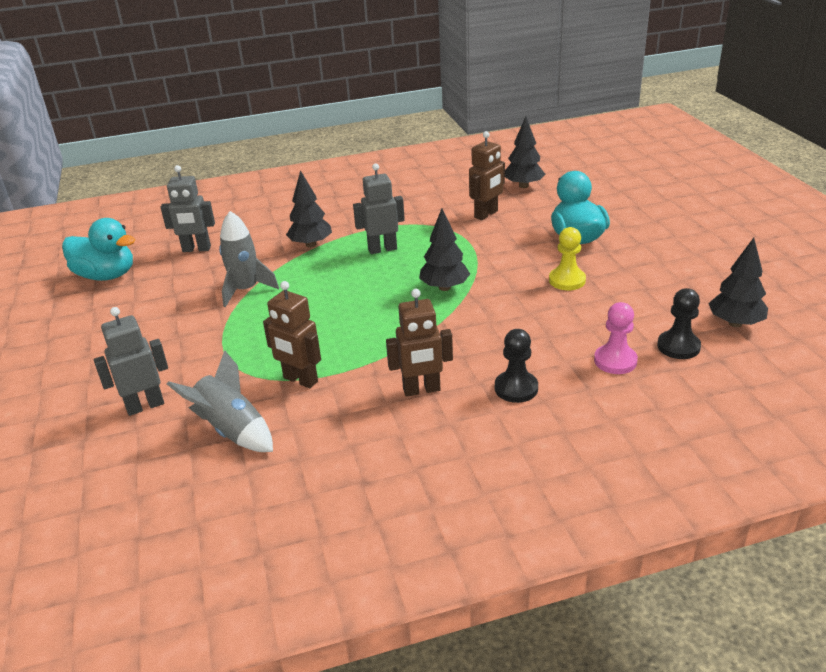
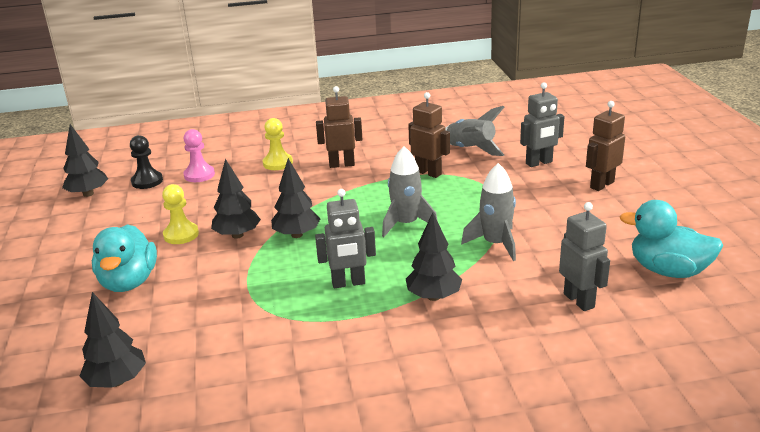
camera: 175 degrees left, 5 degrees down
grey robot [160,165,215,252] -> grey robot turned 60 degrees clockwise [559,202,610,311]
brown robot [469,131,505,220] -> brown robot moved to [586,101,625,191]
black pawn [495,329,538,403] -> yellow pawn [263,118,293,170]
none -> black tree [211,159,261,239]
none -> grey rocket [382,146,438,237]

